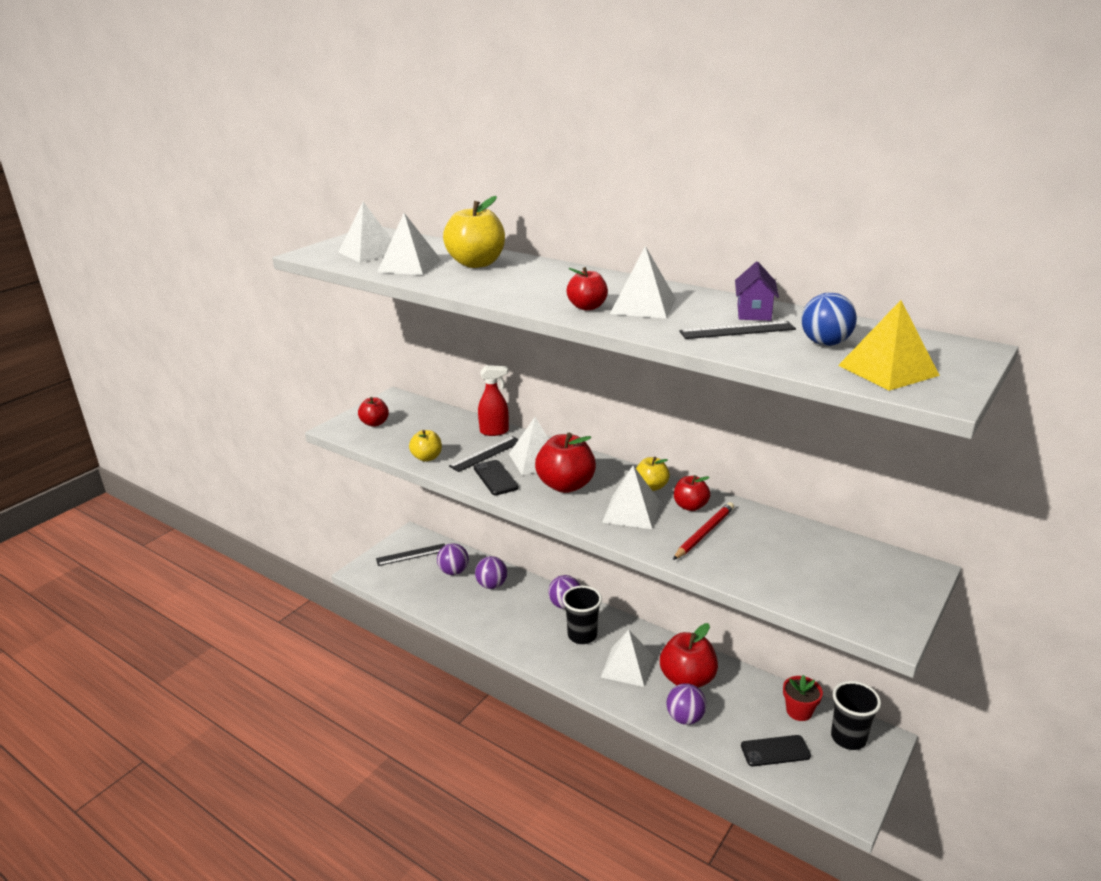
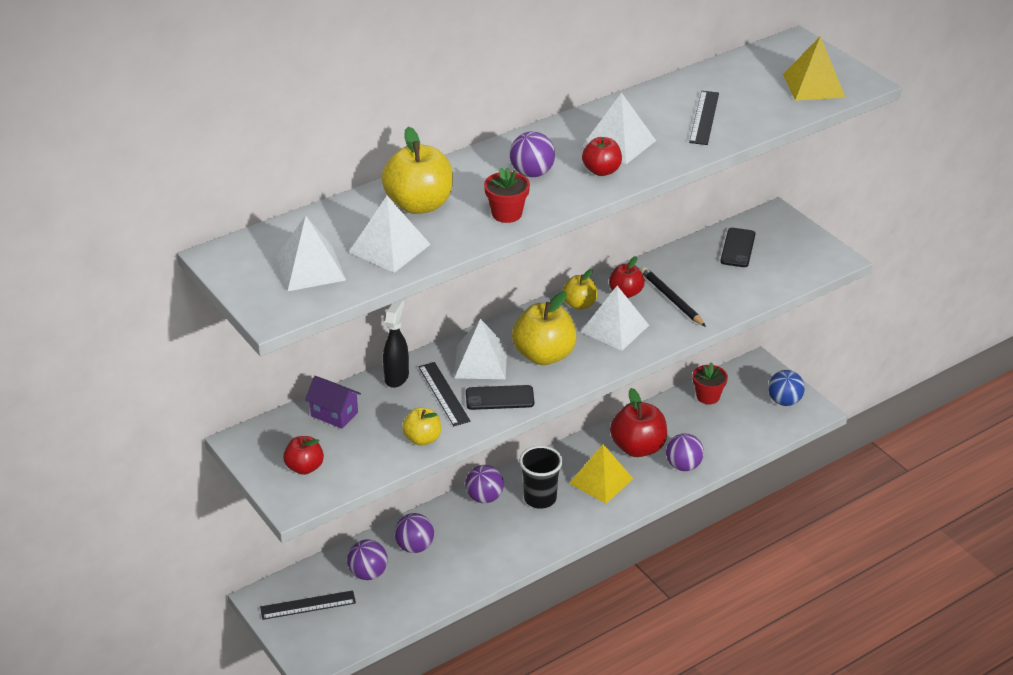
camera: 70 degrees left, 10 degrees up
black ruler [376,544,445,566] -> black ruler turned 75 degrees clockwise [260,590,356,620]
red spray bottle [478,365,509,436] -> black spray bottle [383,300,409,388]
red apple [535,432,596,493] -> yellow apple [512,291,576,365]
white pyramid [601,630,654,687] -> yellow pyramid [569,444,633,504]
red pencil [673,502,734,560] -> black pencil [640,267,706,327]
purple house [735,262,779,321] -> purple house moved to [305,376,361,429]
black phone [741,735,811,766] -> black phone moved to [720,228,755,267]
blue ball [801,293,857,346] -> blue ball moved to [768,370,805,406]
black cup [831,681,881,750] -> none
none -> red flower pot [484,167,530,223]
none -> purple ball [510,131,555,177]

